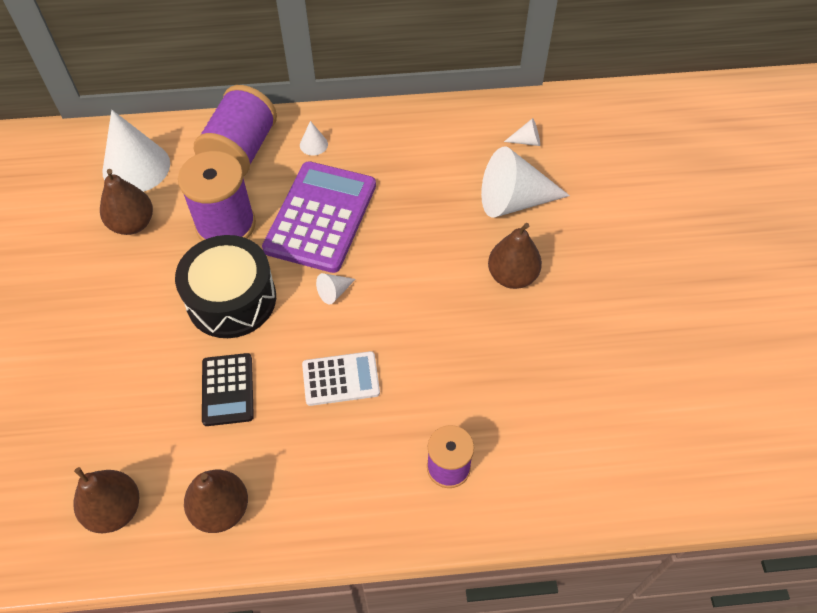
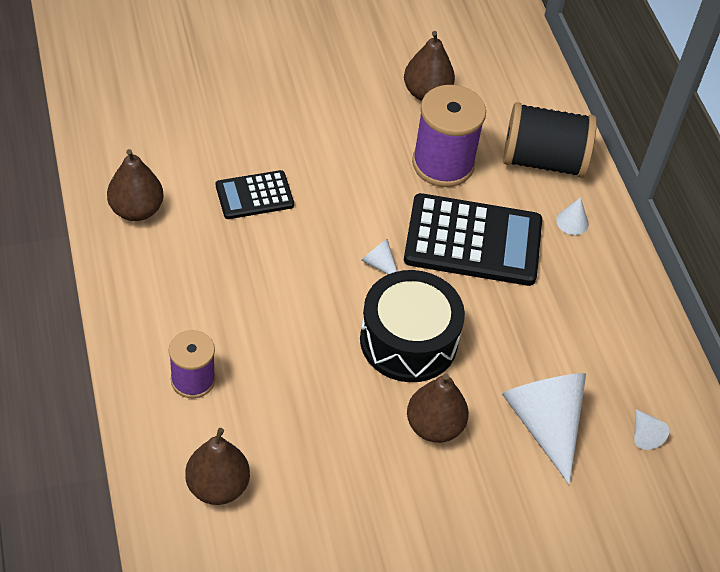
camera: 75 degrees right, 5 degrees down
brown pear [73,467,139,533] -> brown pear moved to [185,428,250,505]
white cone [102,110,170,192] -> none
black drum [175,235,276,338] -> black drum moved to [360,270,465,382]
purple spool [194,85,277,176] -> black spool [503,102,597,178]
purple calculator [262,161,376,273] -> black calculator [404,193,542,286]
white calculator [302,351,380,406] -> none

